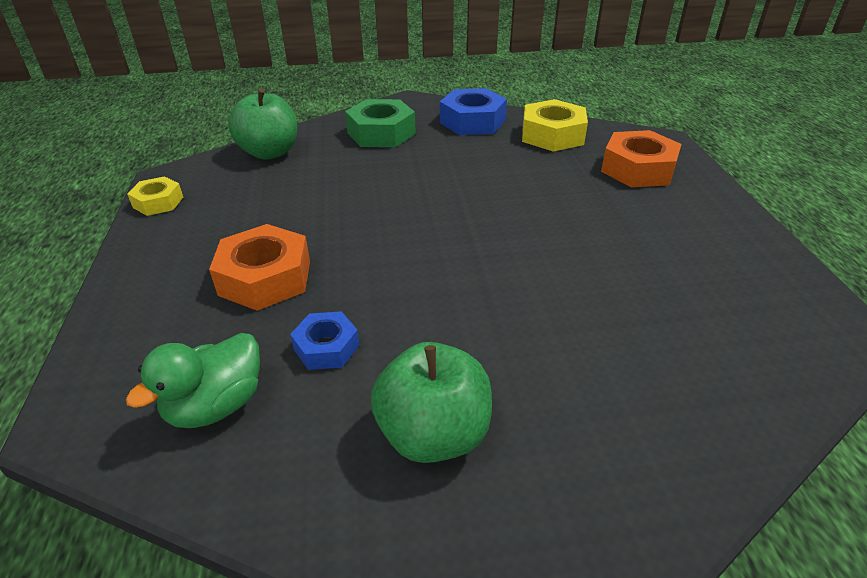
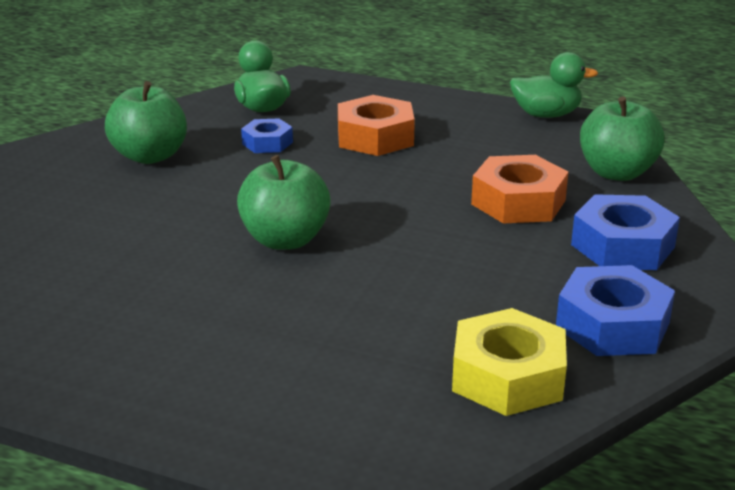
camera: 120 degrees right, 10 degrees down
yellow nut [127,176,184,216] -> green duck [510,52,598,118]
green nut [345,99,416,147] -> blue nut [571,194,680,270]
orange nut [601,130,682,187] -> orange nut moved to [471,155,568,223]
none -> green apple [237,155,331,250]

